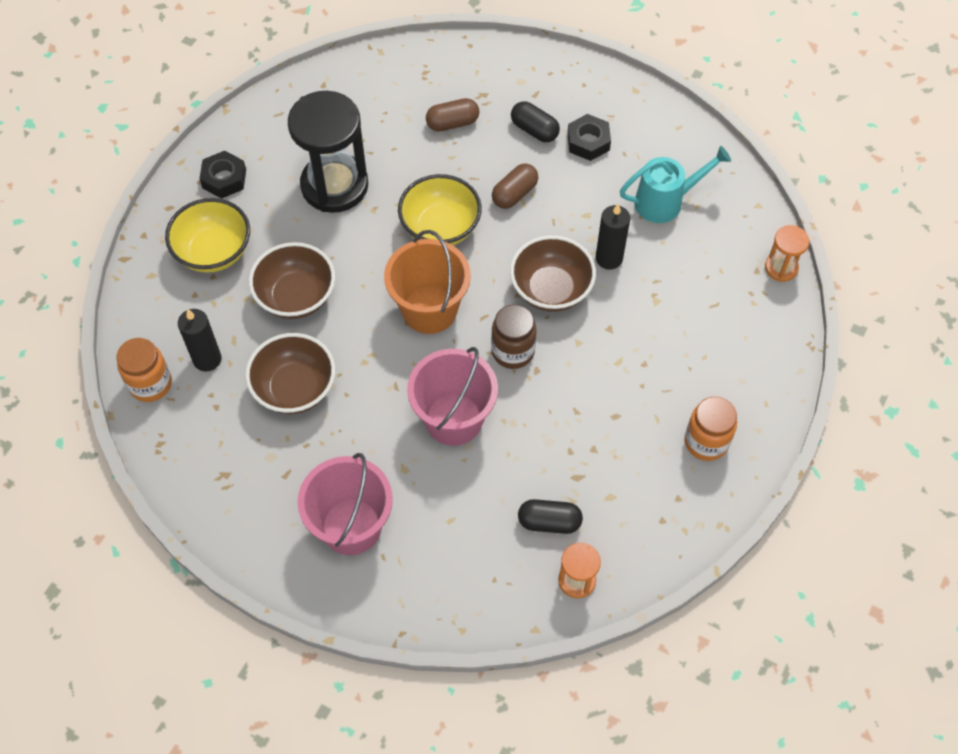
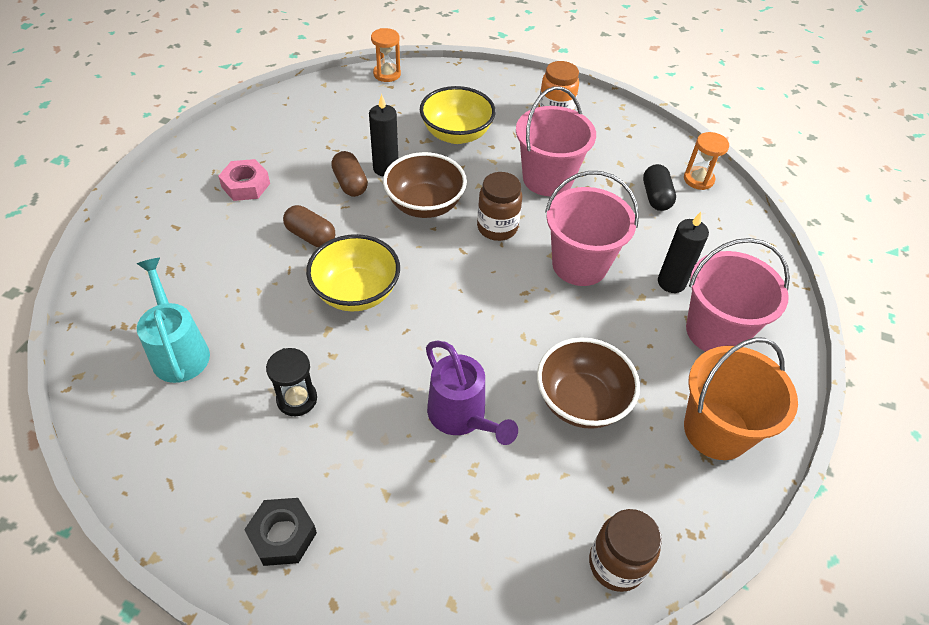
camera: 100 degrees left, 10 degrees down
orange jar [116,338,172,402] -> brown jar [589,509,662,592]
yellow bowl [165,198,250,273] -> yellow bowl moved to [420,86,496,144]
black candle [178,309,221,372] -> black candle moved to [658,212,709,293]
brown bowl [249,242,335,319] -> purple watering can [426,341,518,445]
black hourglass [288,91,368,213] -> black hourglass [266,348,317,416], size x0.48
orange bucket [384,230,471,334] -> orange bucket moved to [684,337,798,460]
brown capsule [426,98,479,132] -> brown capsule moved to [331,151,368,197]
black capsule [511,101,560,142] -> none
black nut [567,114,611,161] -> pink nut [218,159,270,201]
turquoise watering can [620,146,731,223] -> turquoise watering can moved to [137,258,210,383]
none -> pink bucket [516,86,596,196]

